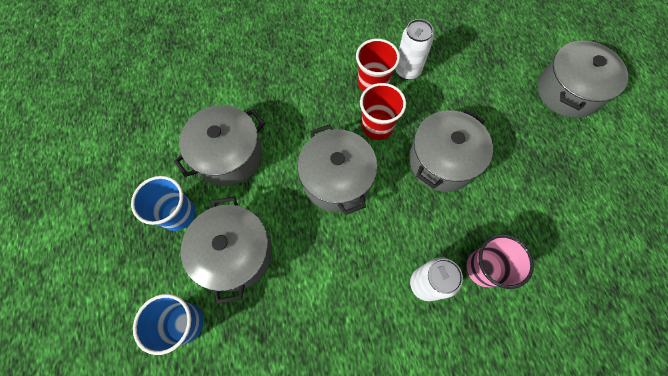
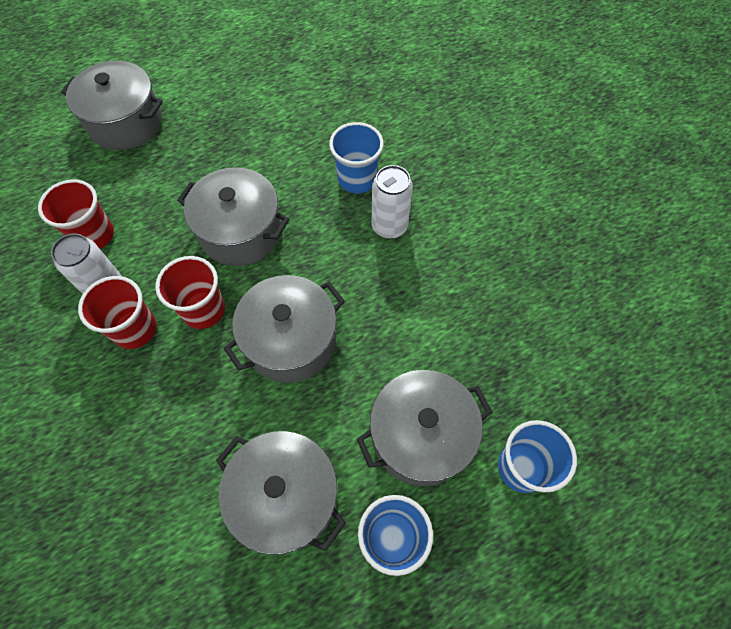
camera: 105 degrees left, 5 degrees down
pink cup [466,234,534,289] -> blue cup [329,122,384,194]
none -> red cup [38,179,114,249]

